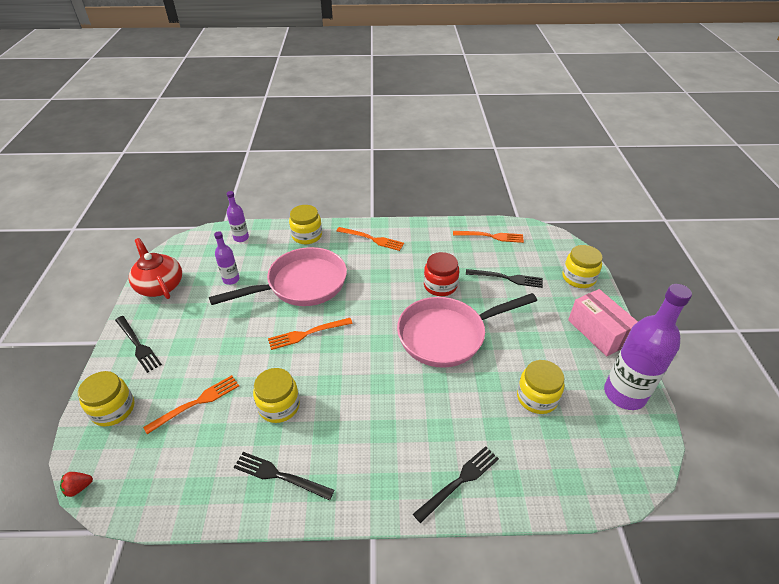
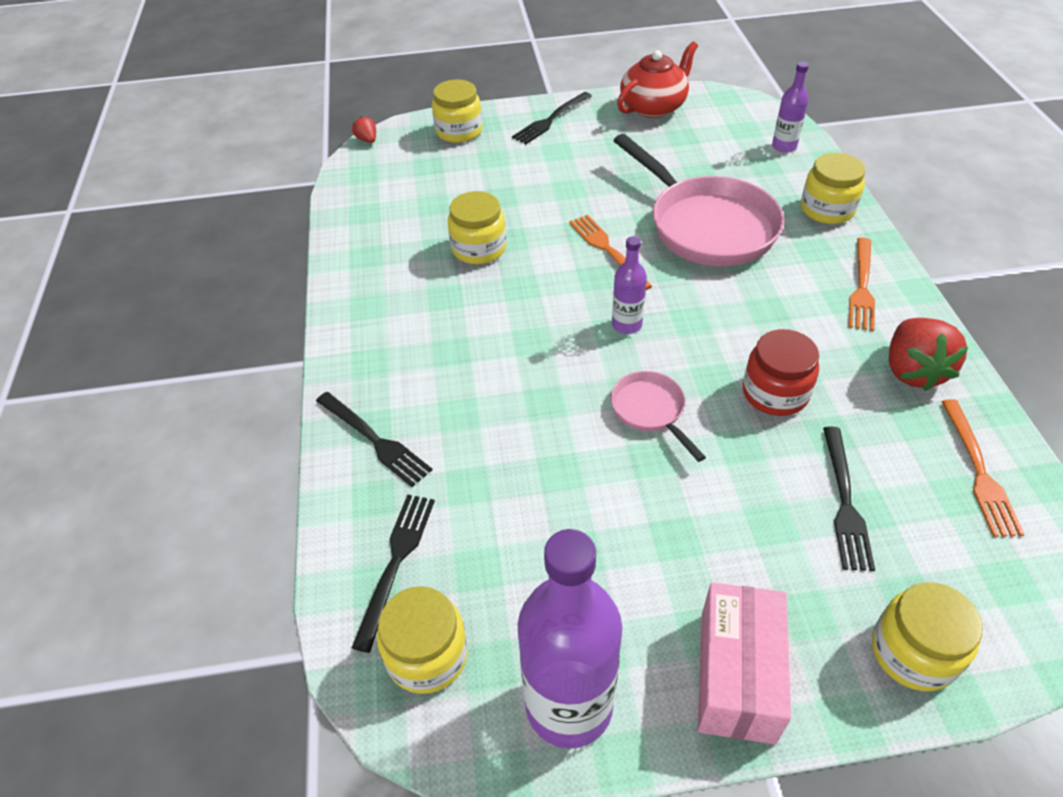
camera: 85 degrees right, 5 degrees up
orange fork [143,375,239,434] -> none
purple bottle [214,231,240,285] -> purple bottle moved to [612,236,647,334]
black fork [234,452,334,501] -> black fork moved to [352,494,435,653]
pink pan [397,293,537,368] -> pink pan [611,371,706,462], size x0.48
yellow jar [517,360,565,414] -> yellow jar moved to [377,586,468,694]
pink box [568,289,638,356] -> pink box turned 45 degrees counterclockwise [698,582,791,744]
none -> red strawberry [889,318,968,391]

